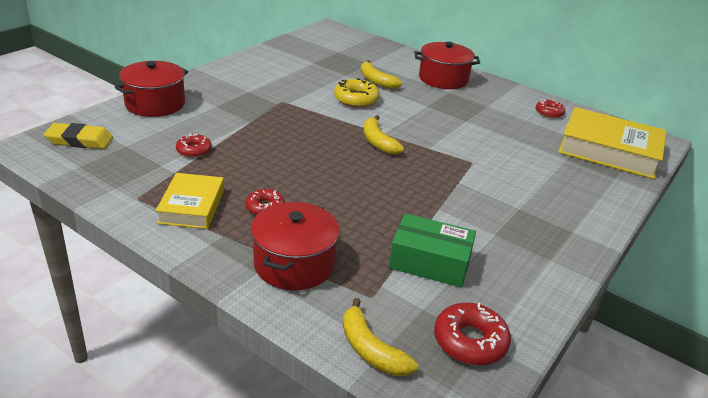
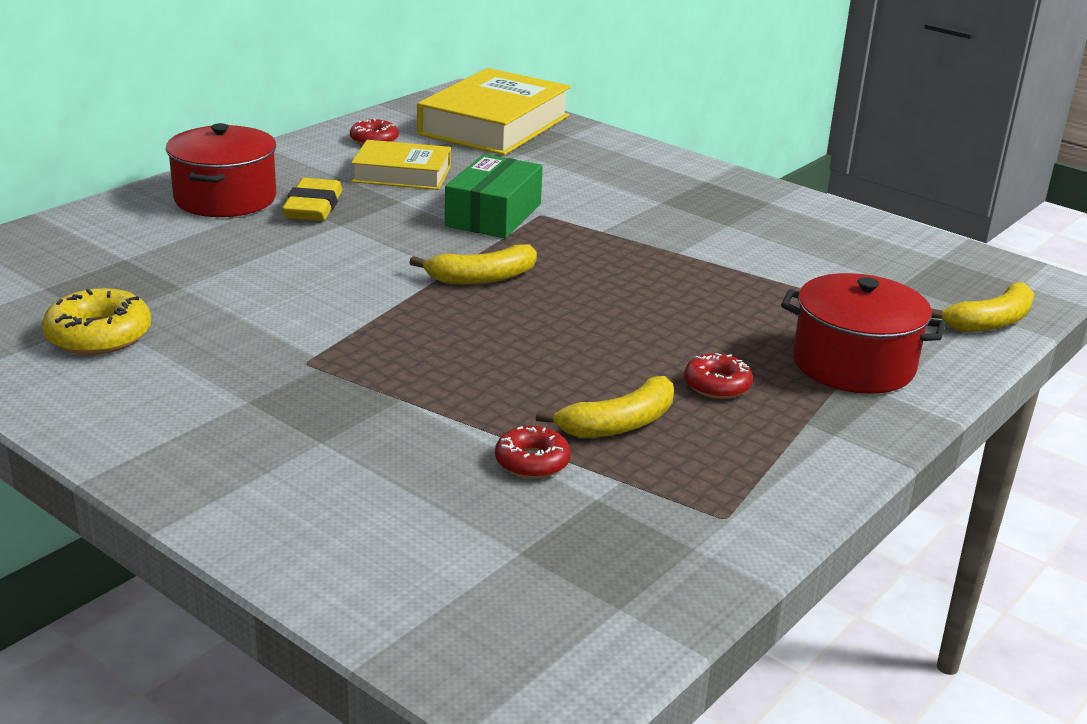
camera: 85 degrees left, 5 degrees down
yellow eraser [44,123,113,149] -> yellow eraser moved to [282,178,342,221]
red pot [115,61,188,117] -> none
yellow book [156,173,224,229] -> yellow book moved to [351,140,451,190]
yellow donut [334,79,380,108] -> yellow donut moved to [42,288,151,355]
yellow banana [361,60,402,89] -> yellow banana moved to [536,376,674,438]
green box [389,213,476,287] -> green box moved to [445,154,543,238]
red donut [434,303,511,365] -> none

